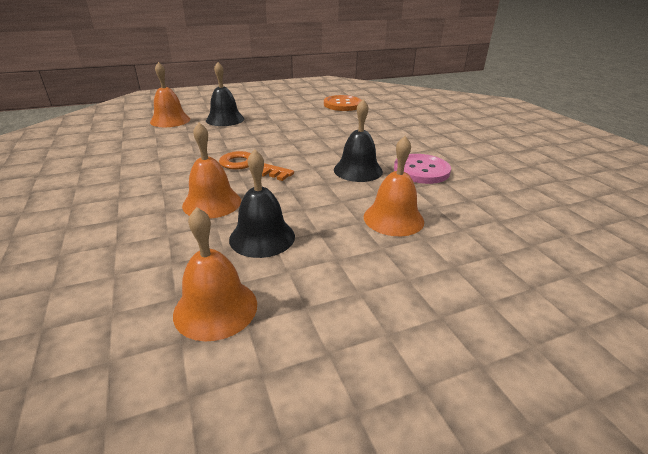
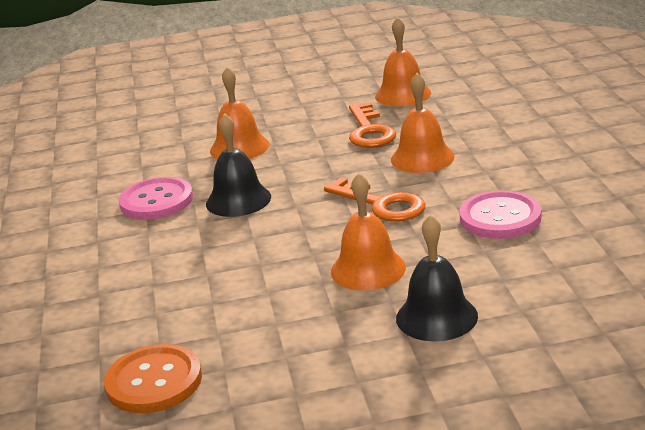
camera: 165 degrees left, 5 degrees down
orange bell [150,62,190,127] -> orange bell moved to [331,173,406,291]
black bell [229,149,295,258] -> orange key [349,102,396,148]
none -> pink button [459,190,541,239]

